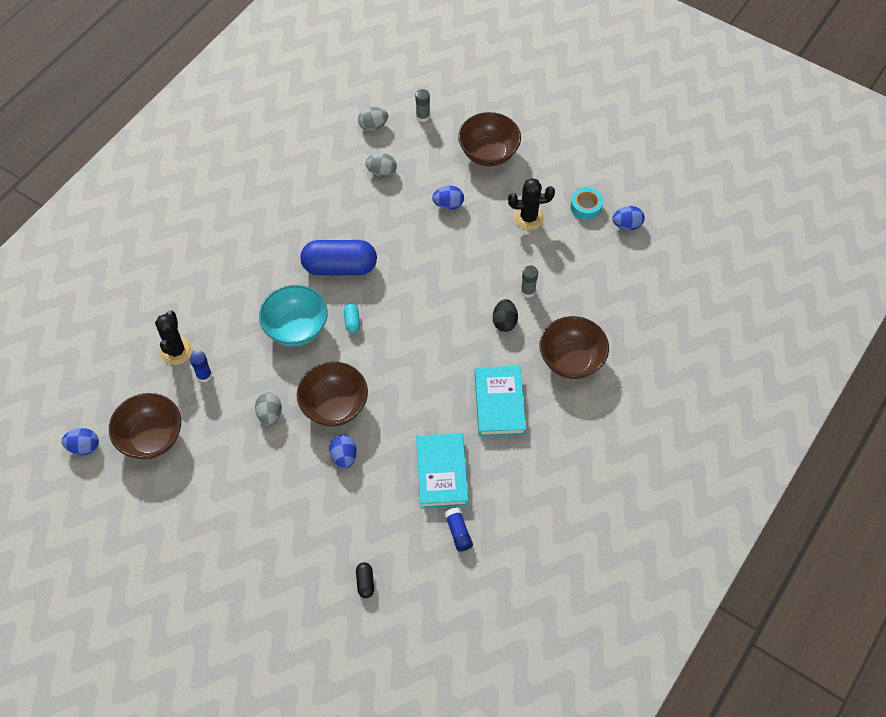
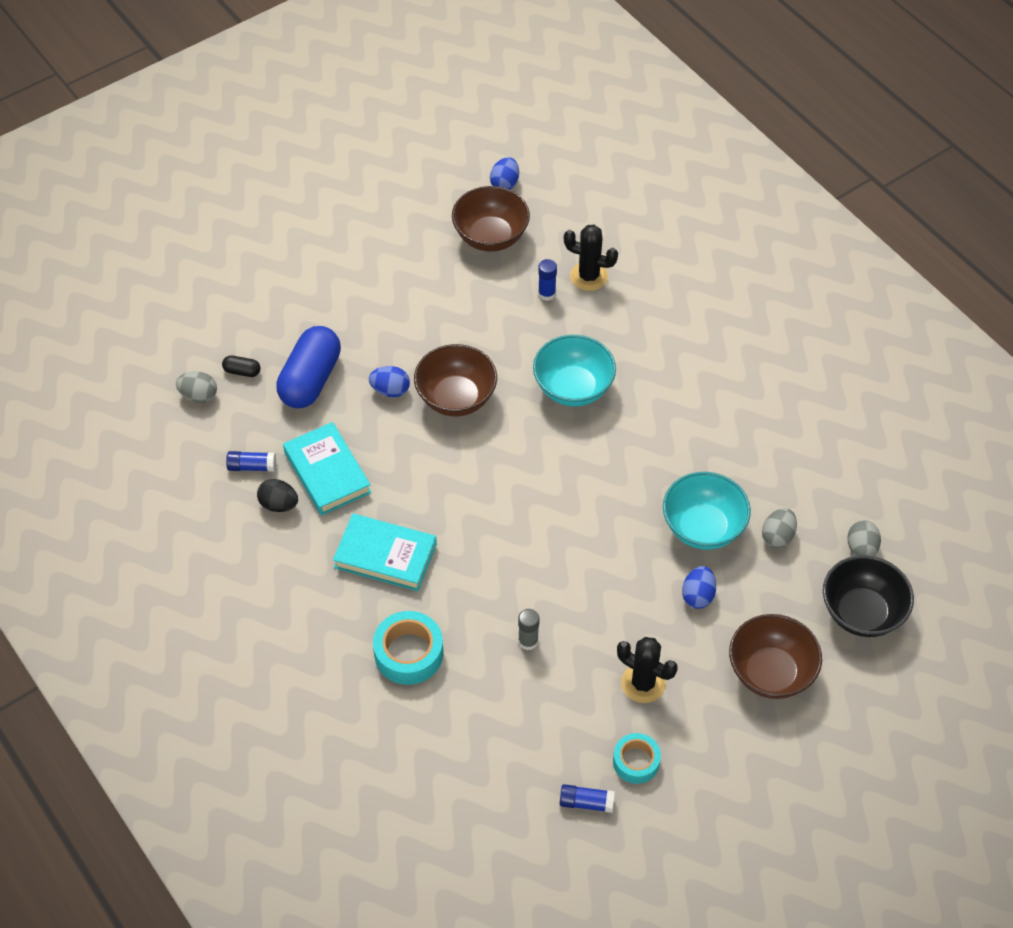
camera: 110 degrees right, 5 degrees down
grey egg [255,392,282,426] -> grey egg moved to [176,371,217,403]
blue capsule [300,240,377,275] -> blue capsule moved to [276,326,341,408]
turquoise capsule [344,304,360,333] -> none
grey glue stick [415,89,430,122] -> black bowl [823,555,914,637]
turquoise book [416,433,469,509] -> turquoise book turned 45 degrees clockwise [283,422,371,515]
black egg [493,299,518,332] -> black egg moved to [257,479,298,512]
black cactus [508,178,555,230] -> black cactus turned 75 degrees counterclockwise [617,637,678,703]
brown bowl [540,316,609,379] -> turquoise tape [373,611,443,685]
blue egg [612,206,645,230] -> blue glue stick [560,784,615,813]
none -> turquoise bowl [663,472,751,550]

